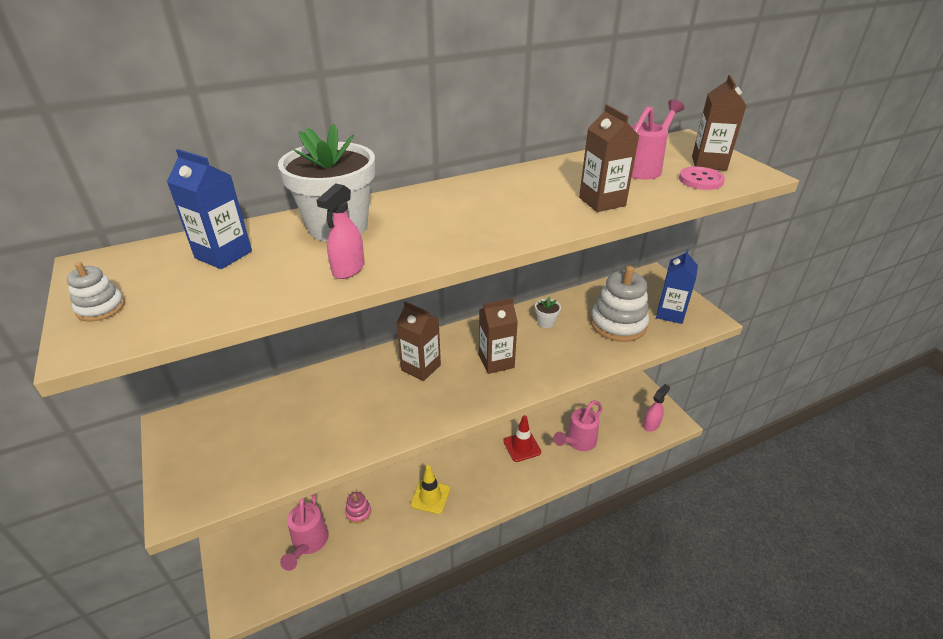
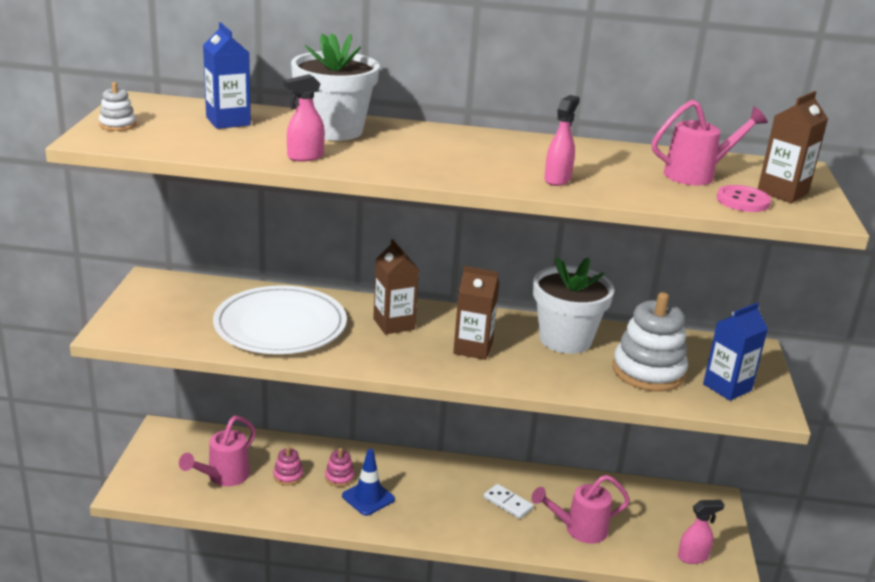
camera: 30 degrees right, 10 degrees down
yellow traffic cone [410,465,450,514] -> blue traffic cone [342,449,395,516]
red traffic cone [503,415,541,462] -> white domino [484,484,534,519]
white flower pot [535,297,561,328] -> white flower pot [533,257,614,354], size x2.45
brown carton [579,105,639,212] -> none
none -> white plate [213,285,347,354]
none -> pink stacking toy [325,448,355,487]
none -> pink spray bottle [544,95,580,186]

